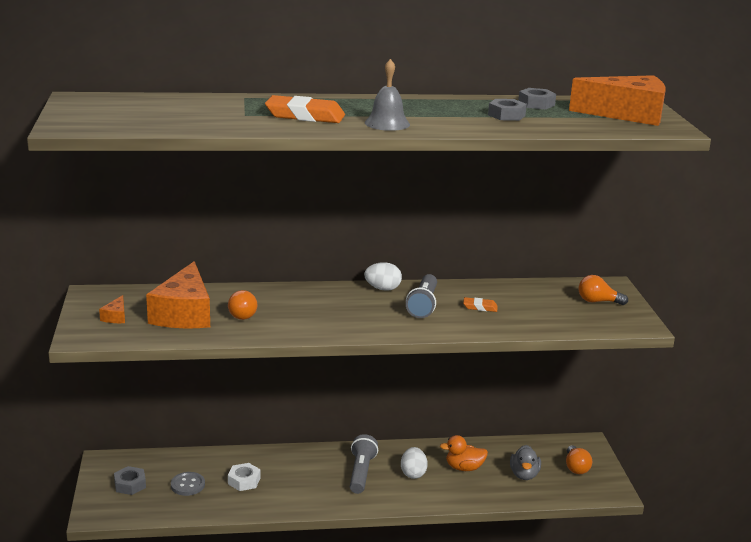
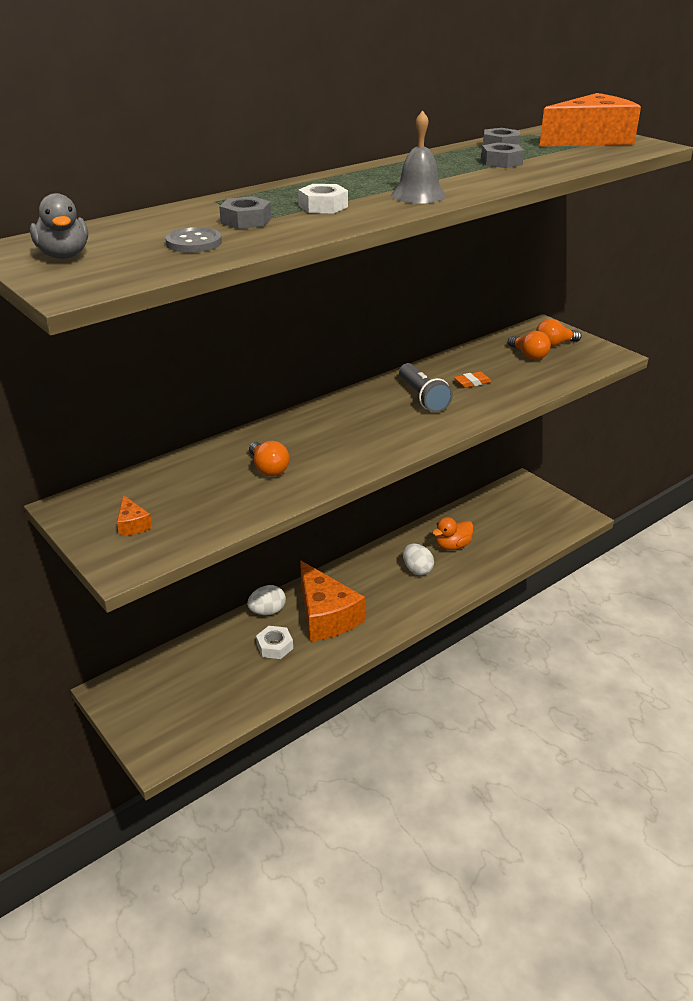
camera: 30 degrees left, 10 degrees up
grey nut [114,466,146,495] -> grey nut moved to [219,196,271,229]
orange cheese [146,261,210,328] -> orange cheese moved to [300,561,365,642]
grey button [171,472,205,496] -> grey button moved to [165,227,222,253]
orange eraser [265,95,345,123] -> white nut [298,184,348,213]
grey flashlight [350,434,378,494] -> none
white egg [364,262,402,291] -> white egg moved to [247,585,286,615]
grey duck [510,445,541,480] -> grey duck moved to [30,193,88,259]
orange light bulb [566,445,592,474] -> orange light bulb moved to [508,331,551,360]

